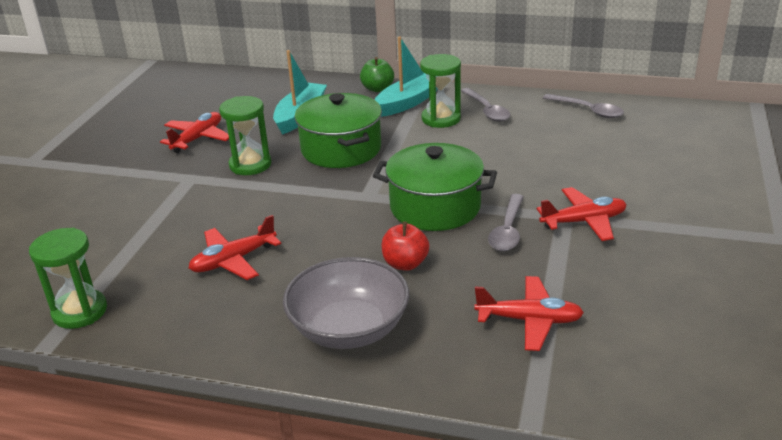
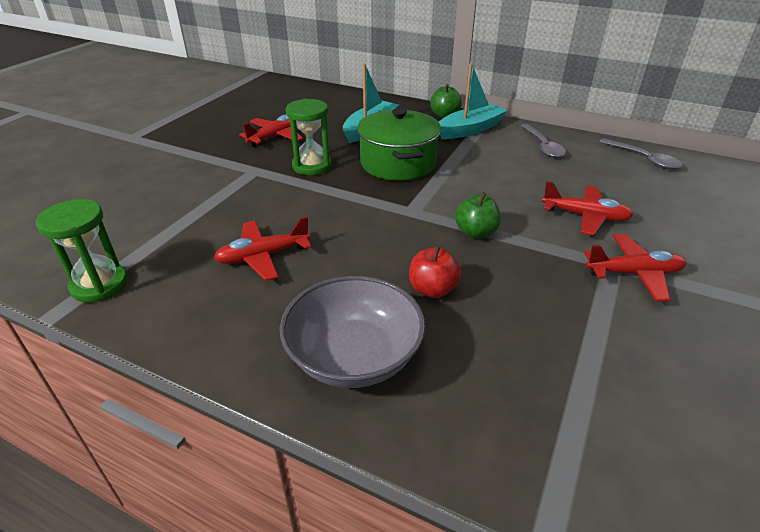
camera: 10 degrees right, 5 degrees up
green pot [373,143,497,231] -> green apple [455,192,501,239]
green hourglass [420,54,461,128] -> none
red plane [474,276,584,351] -> red plane moved to [542,181,633,235]
grey spoon [488,194,524,251] -> none

